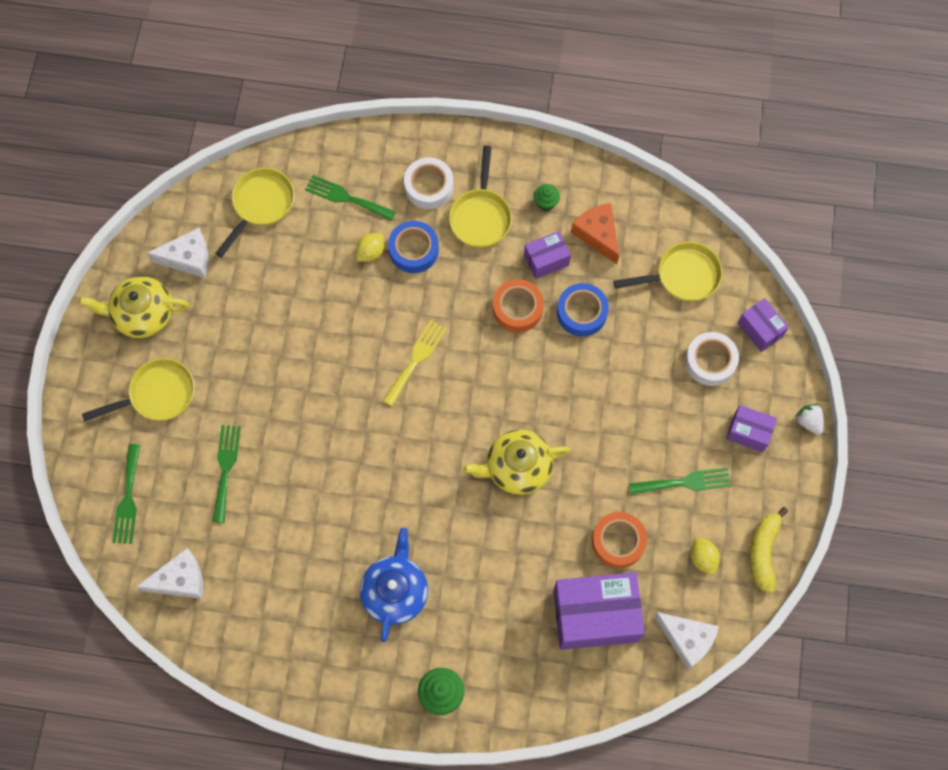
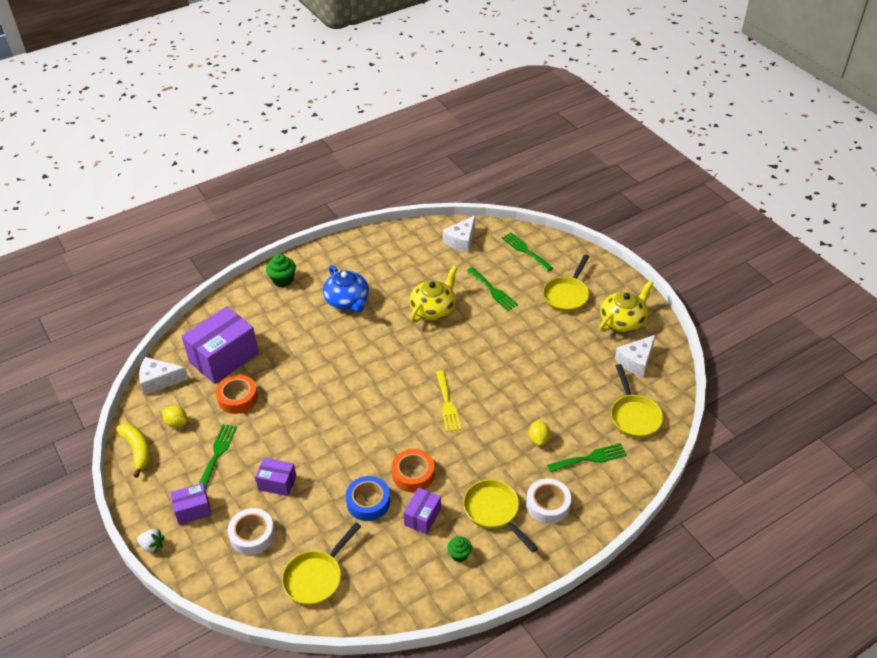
camera: 140 degrees right, 25 degrees down
blue tape [388,221,439,273] -> none
yellow teapot [463,429,570,495] -> yellow teapot moved to [409,266,457,323]
orange cheese [571,203,619,264] -> none
green fork [629,468,731,495] -> green fork turned 150 degrees clockwise [199,424,237,490]
purple box [737,298,789,352] -> purple box moved to [255,458,296,496]

